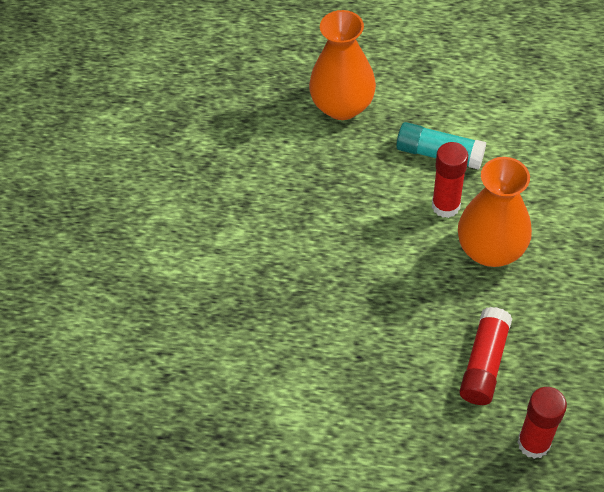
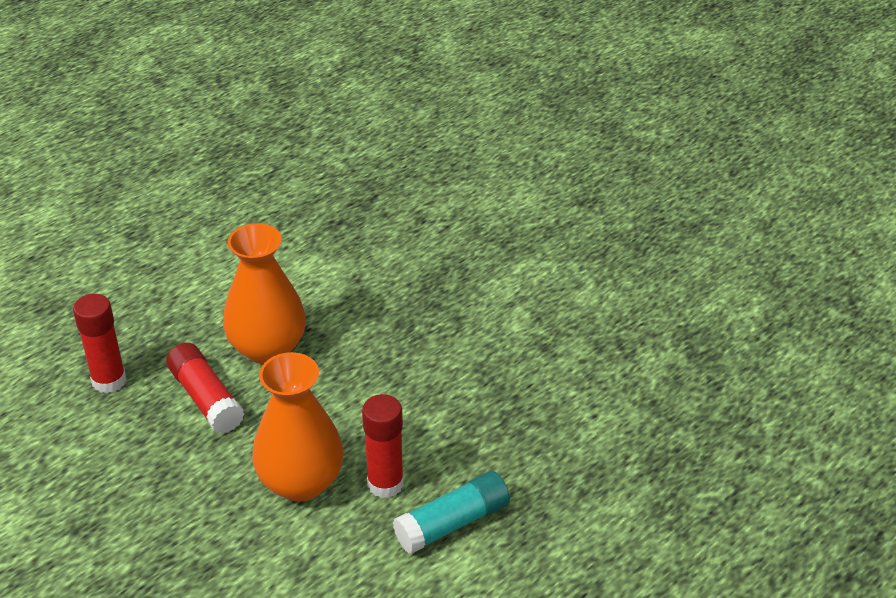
camera: 125 degrees right, 15 degrees down
orange vase [309,10,376,120] -> orange vase moved to [223,223,306,364]

